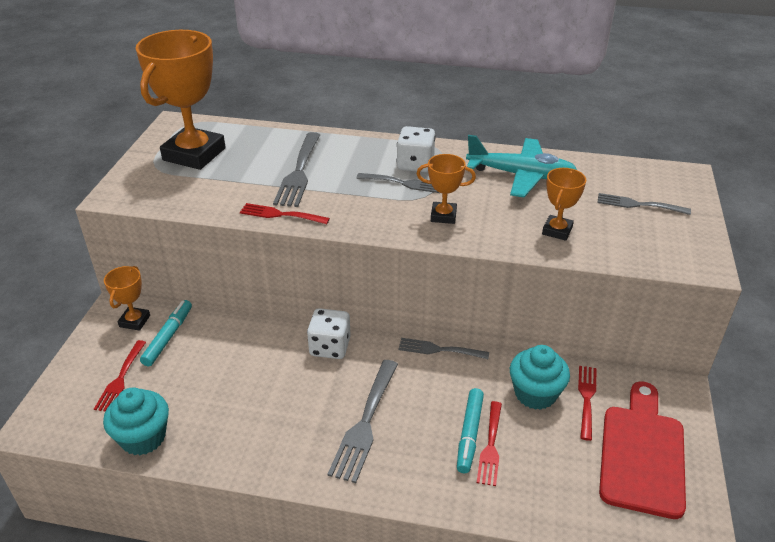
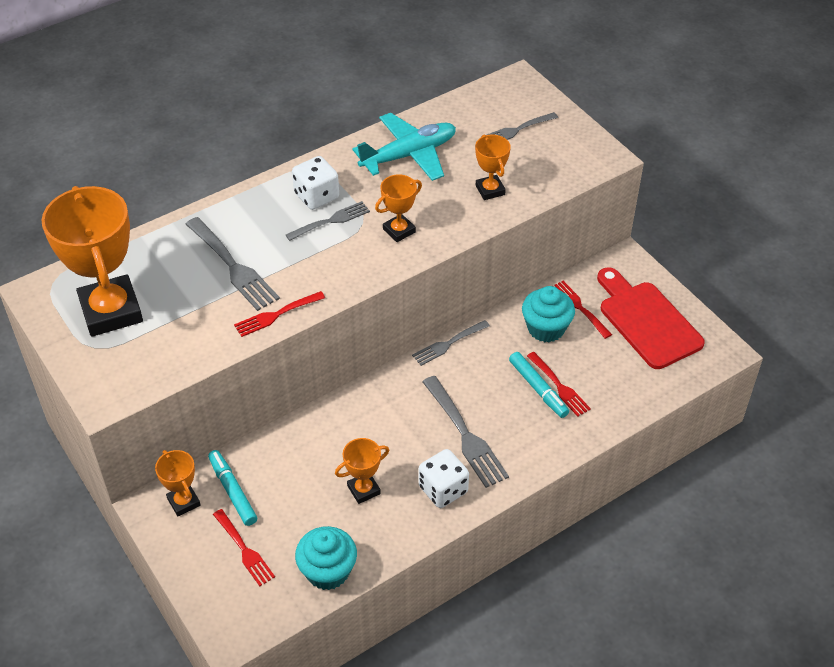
camera: 45 degrees left, 10 degrees up
white dice [307,308,351,359] -> white dice moved to [419,449,469,508]
none -> orange trophy [335,438,389,504]

